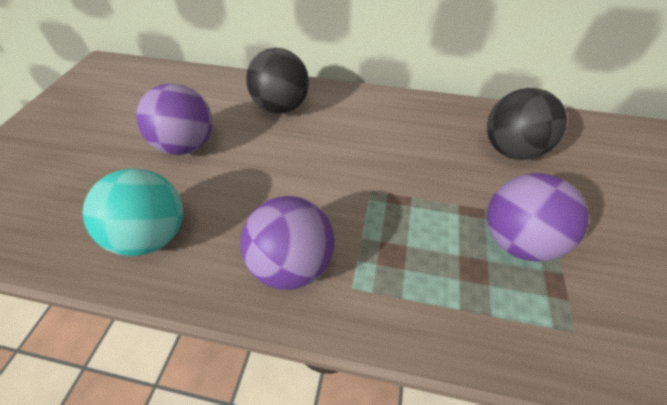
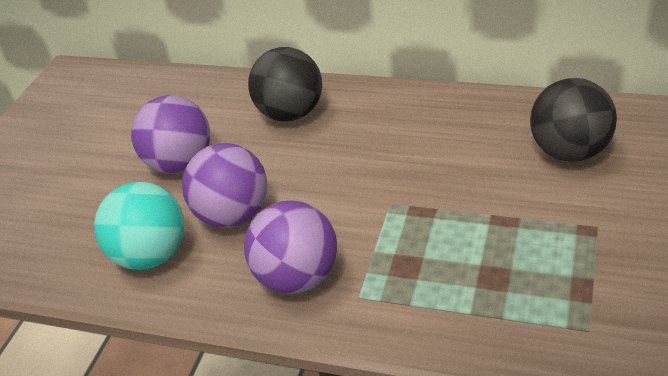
camera: 10 degrees right, 10 degrees down
purple ball [487,173,589,262] -> purple ball moved to [182,143,268,228]

